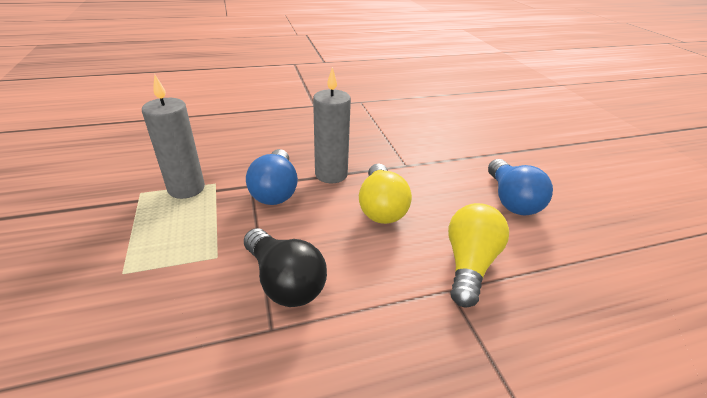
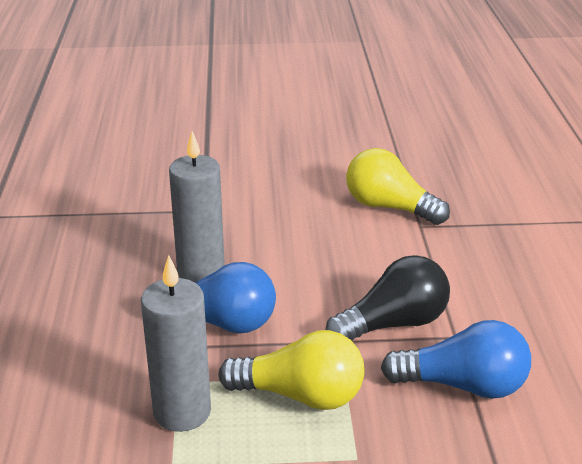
camera: 75 degrees left, 5 degrees down
yellow light bulb [359,163,412,224] -> yellow light bulb moved to [218,330,364,410]
blue light bulb [488,159,553,216] -> blue light bulb moved to [381,320,531,399]

